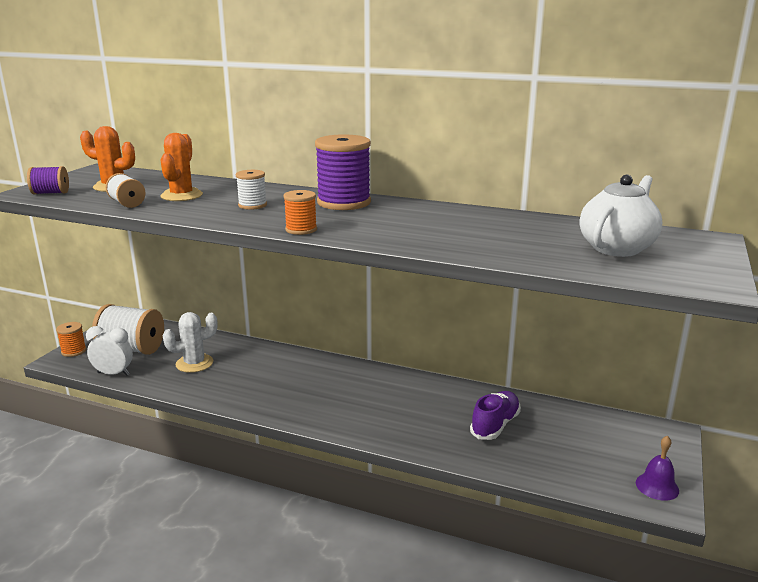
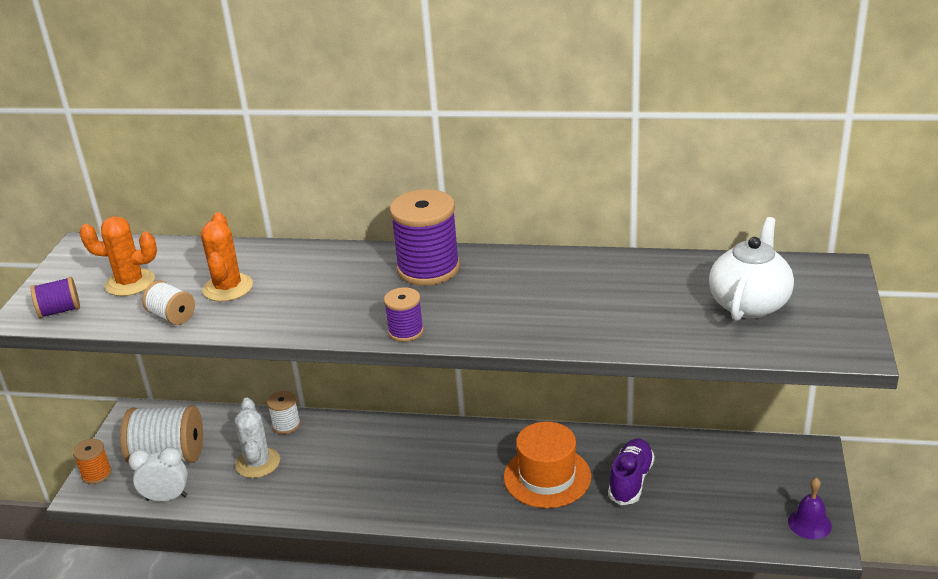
camera: 10 degrees left, 10 degrees up
white cactus [163,312,218,373] -> white cactus turned 60 degrees counterclockwise [235,398,280,478]
white spool [236,170,267,210] -> white spool moved to [267,391,301,434]
orange spool [284,190,317,235] -> purple spool [384,287,424,342]
none -> orange hat [504,422,591,508]

